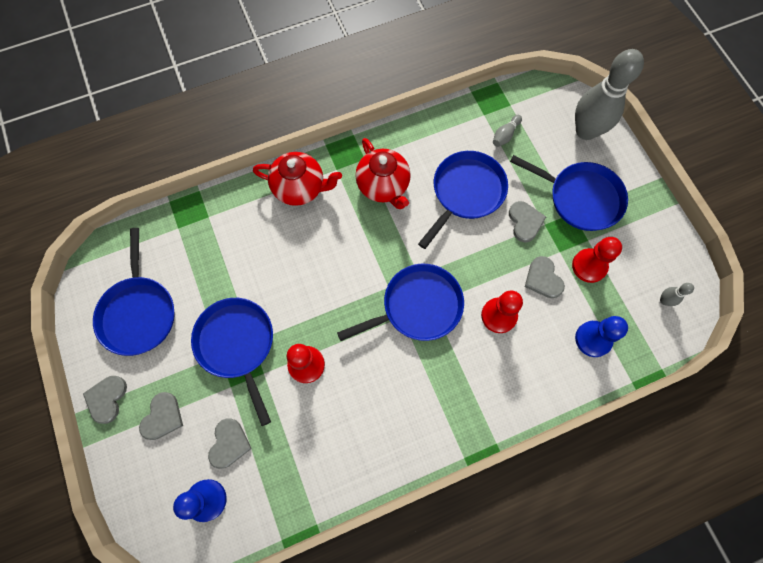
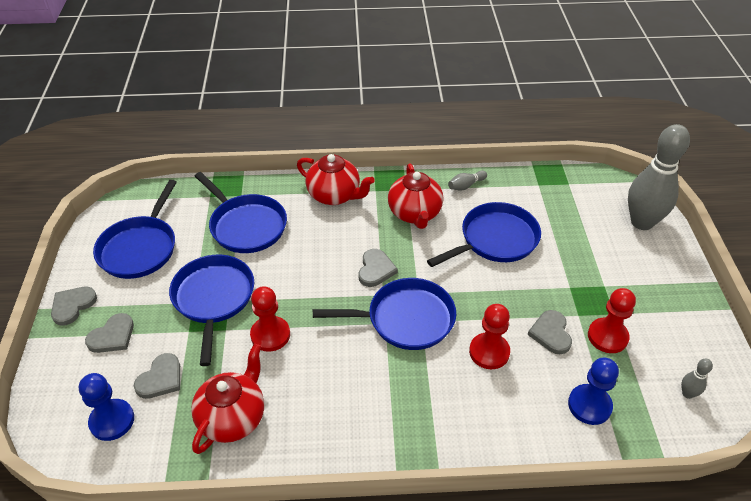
camera: 20 degrees right, 25 degrees down
grey bowling pin [493,115,522,147] -> grey bowling pin moved to [448,171,487,191]
grey heart [509,201,546,242] -> grey heart moved to [358,249,398,287]
blue pan [510,155,628,231] -> blue pan moved to [195,172,287,253]
none -> red teapot [191,344,264,454]

